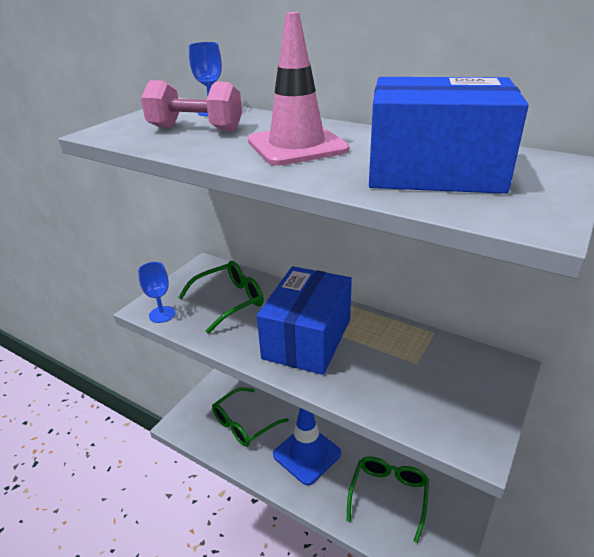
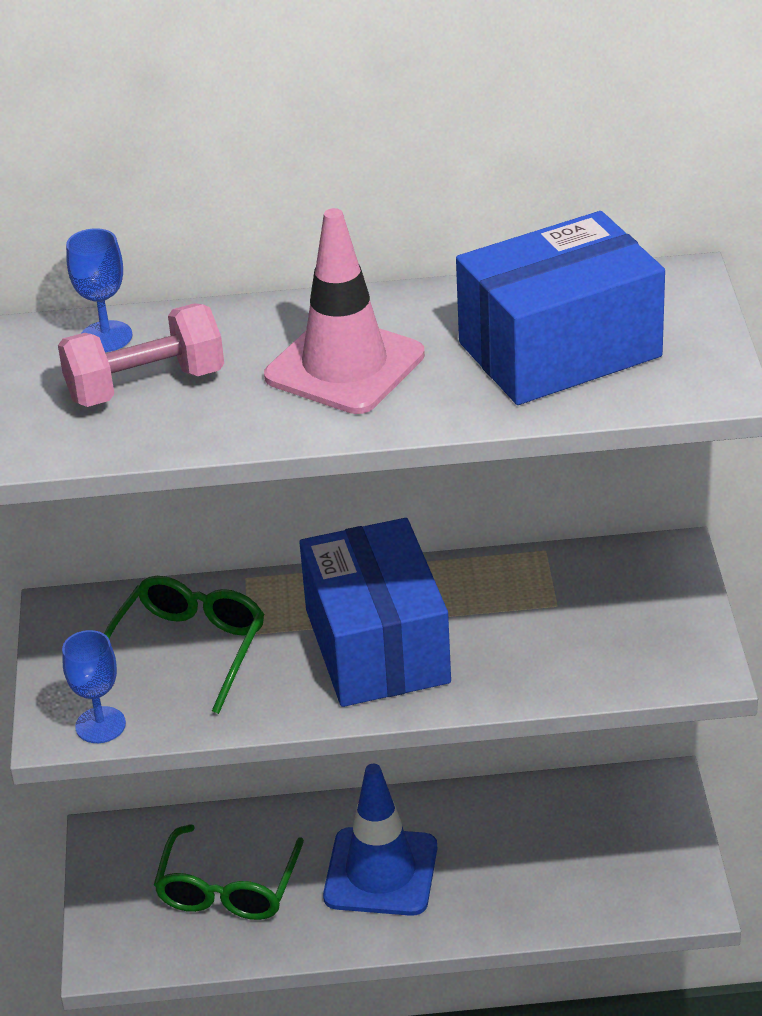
camera: 35 degrees left, 5 degrees up
green glasses [347,457,429,543] -> none

